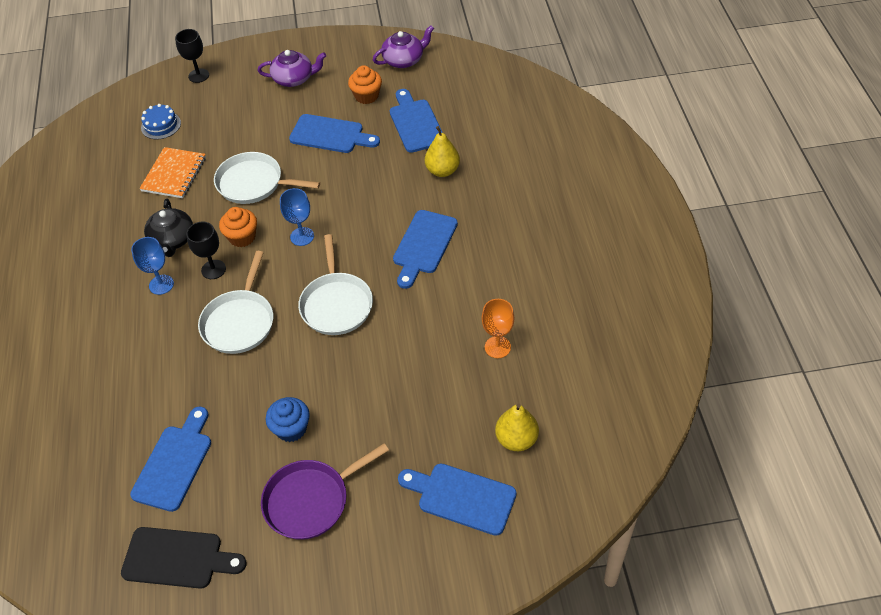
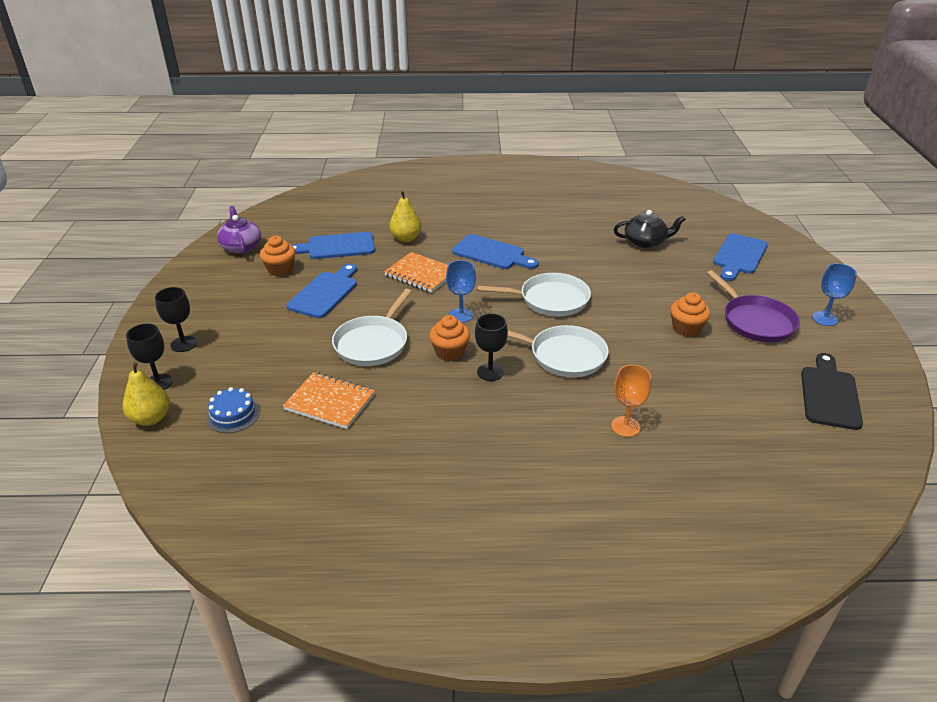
camera: 85 degrees left, 15 degrees down
blue cutting board [130,407,211,512] -> none
blue goblet [131,237,174,295] -> blue goblet moved to [812,263,857,326]
black teapot [144,199,193,257] -> black teapot moved to [613,210,686,248]
purple teapot [258,50,326,87] -> none
blue cupcake [266,397,310,442] -> orange cupcake [670,292,711,337]
orange goblet [481,299,514,358] -> orange goblet moved to [611,365,651,437]
yellow pear [495,404,539,451] -> yellow pear moved to [123,361,170,426]
none -> black goblet [155,287,197,352]
none -> orange notebook [384,252,448,293]

